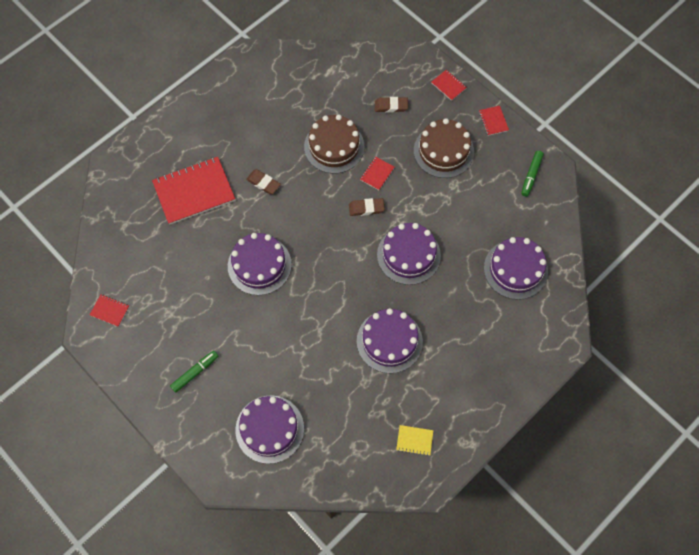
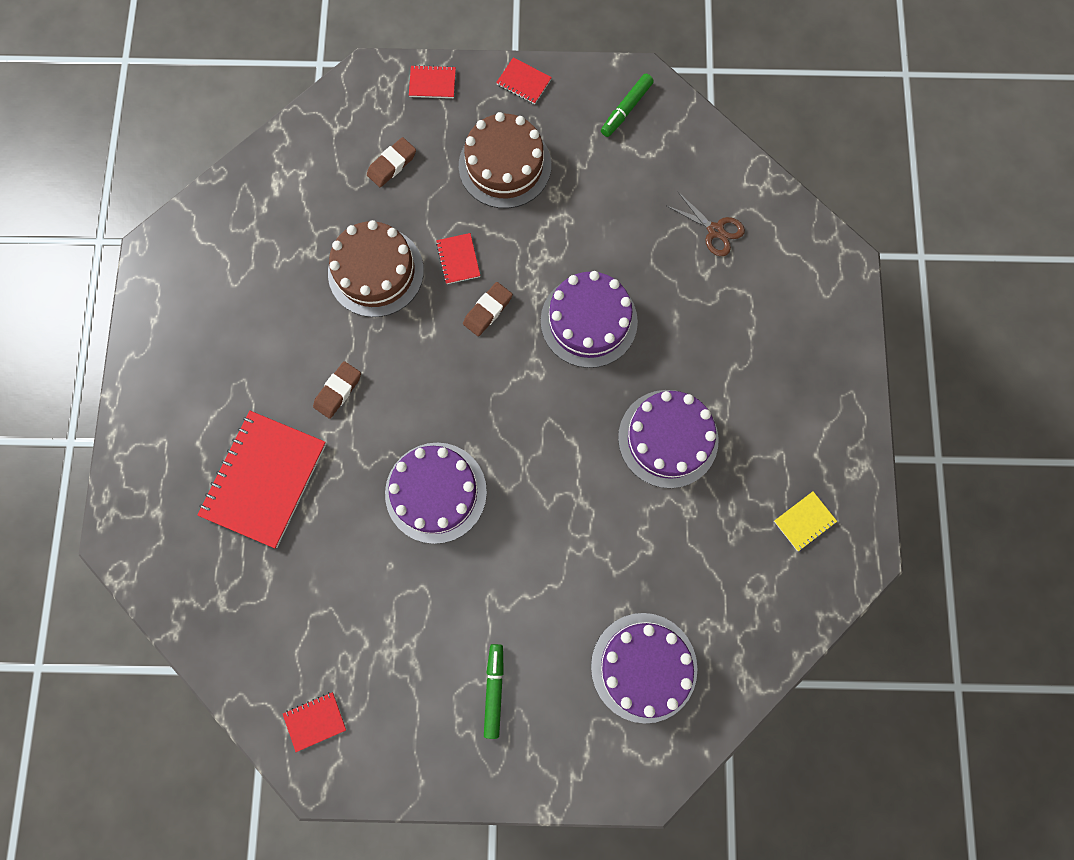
camera: 45 degrees left, 10 degrees up
brown eraser [246,169,281,194] -> brown eraser turned 45 degrees counterclockwise [313,361,361,419]
purple cake [484,237,548,300] -> brown scissors [667,192,745,256]
green marker [521,151,544,197] -> green marker turned 60 degrees clockwise [601,73,654,137]

